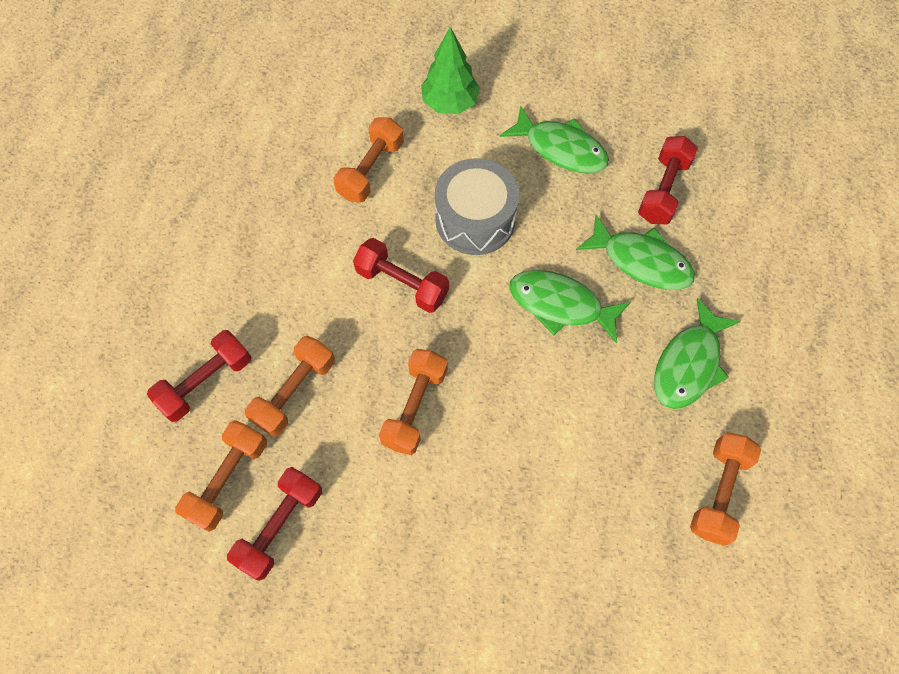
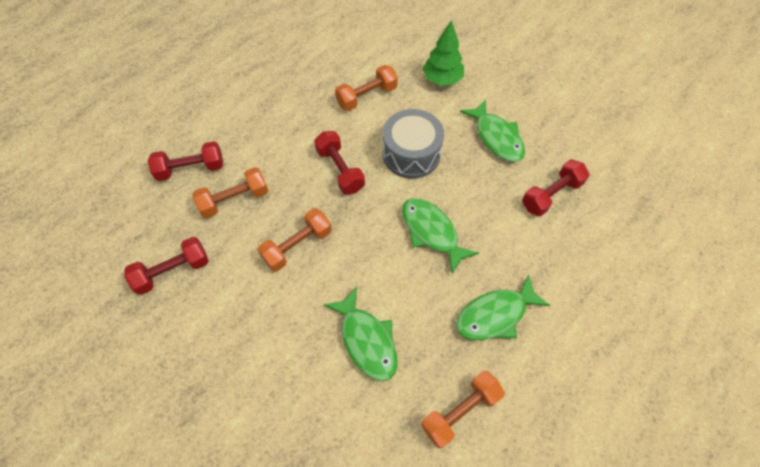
camera: 30 degrees right, 5 degrees down
orange dumbbell [175,420,267,532] -> none
green fish [576,215,695,290] -> green fish moved to [324,287,397,382]

